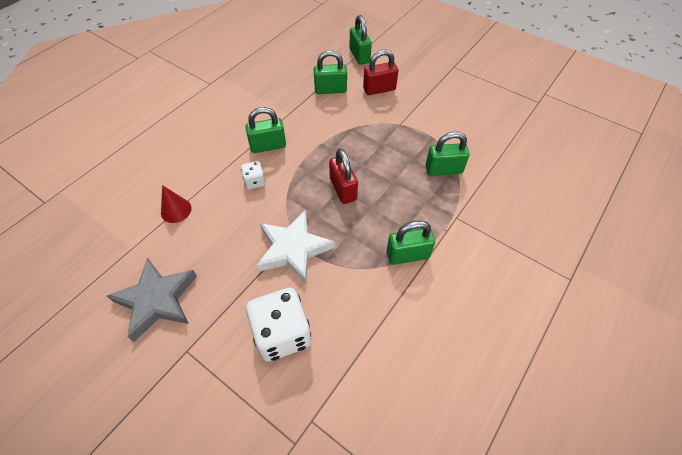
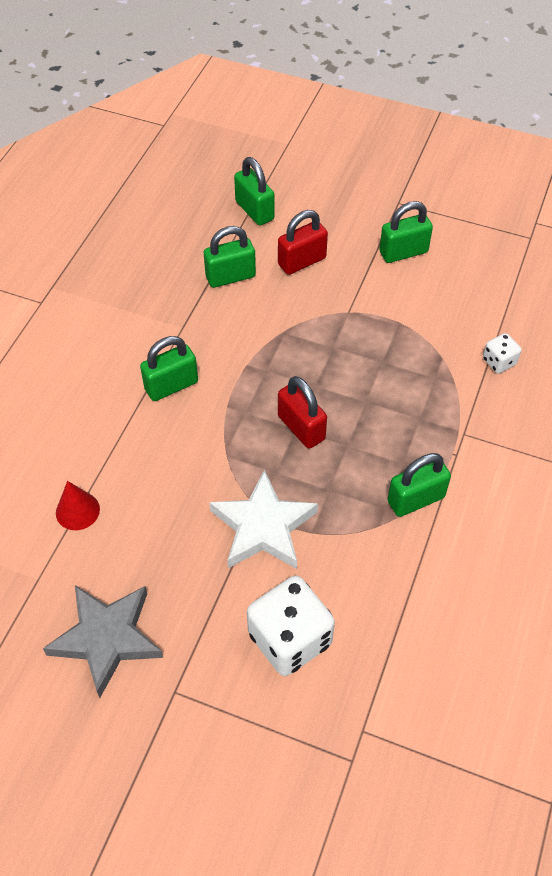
camera: 15 degrees left, 0 degrees up
white dice [241,161,265,189] -> white dice moved to [483,333,521,374]
green padlock [425,132,470,176] -> green padlock moved to [379,201,433,263]

